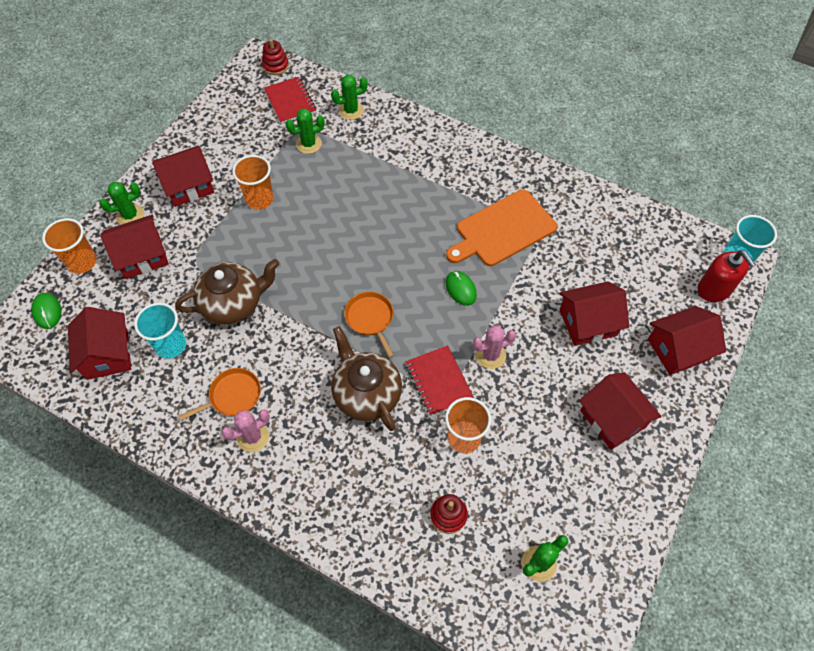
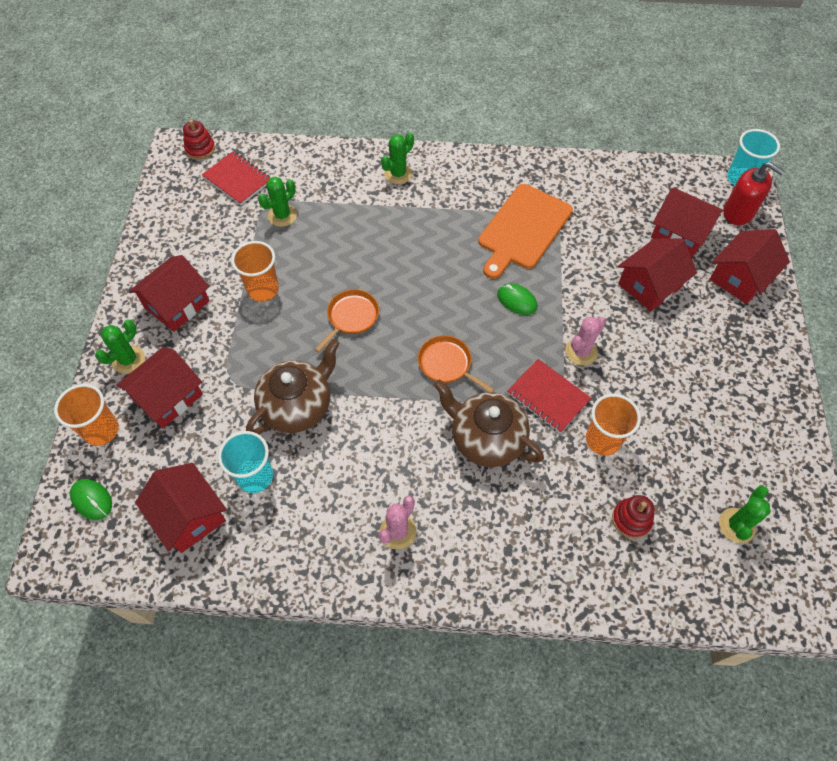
camera: 25 degrees left, 0 degrees up
orange pan [178,368,261,421] -> orange pan moved to [315,289,379,352]
green cactus [331,75,368,120] -> green cactus moved to [381,132,414,184]
red house [579,372,662,450] -> red house moved to [651,188,723,257]

